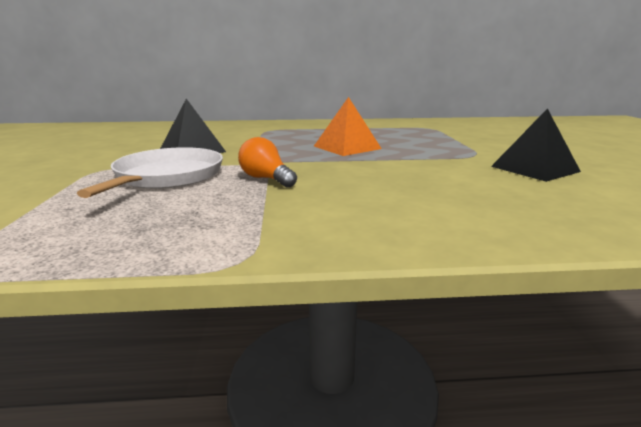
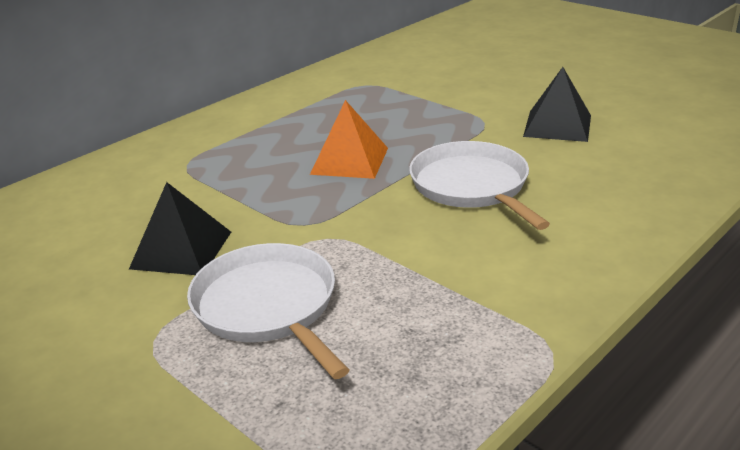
camera: 40 degrees left, 10 degrees up
orange light bulb [238,137,297,188] -> none
none -> white pan [409,141,550,230]

